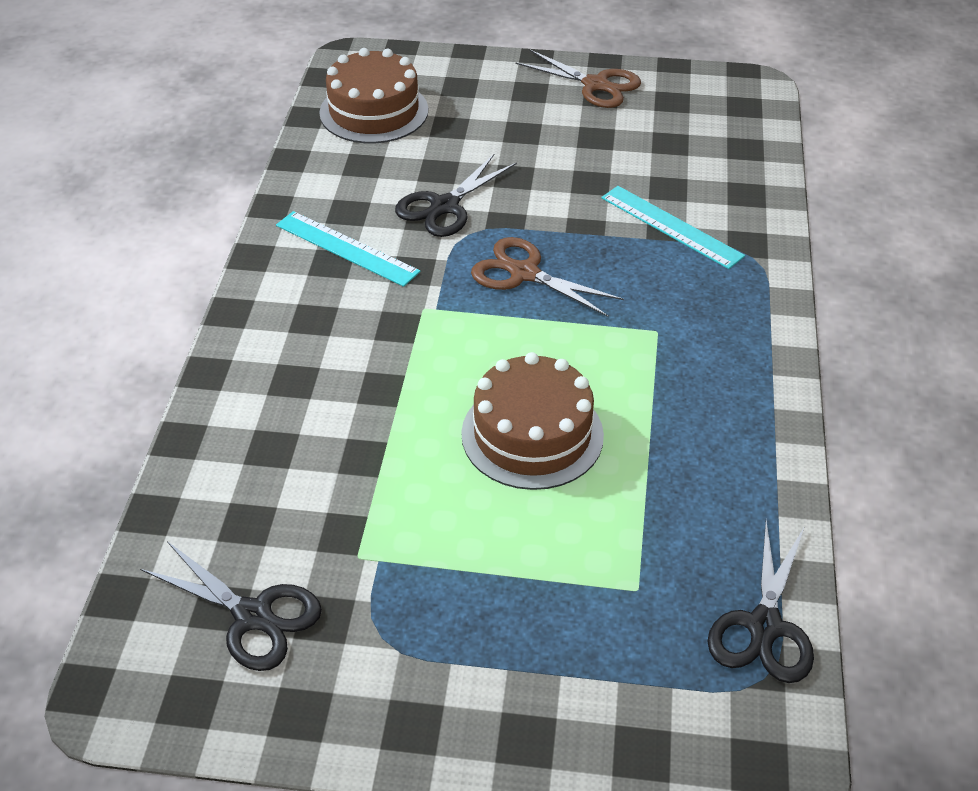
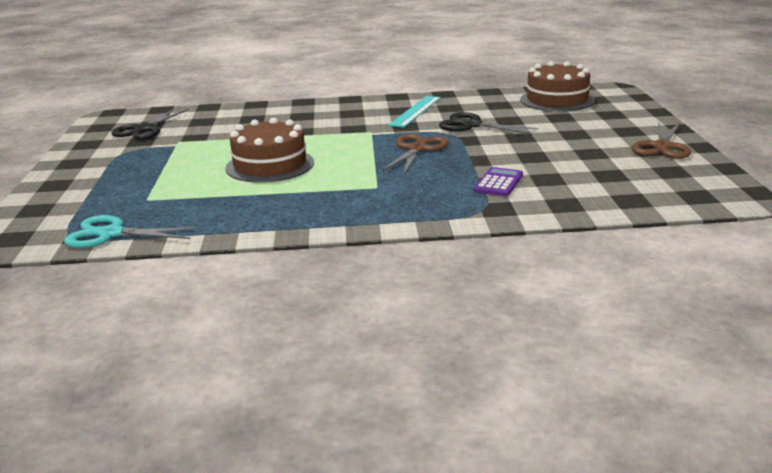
camera: 80 degrees right, 20 degrees down
turquoise ruler [601,186,745,269] -> purple calculator [474,167,523,196]
black scissors [707,521,814,683] -> turquoise scissors [64,215,199,248]

